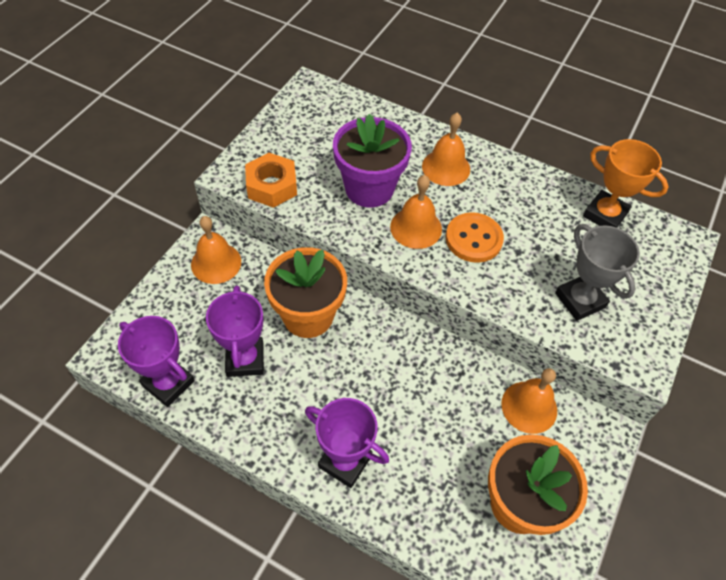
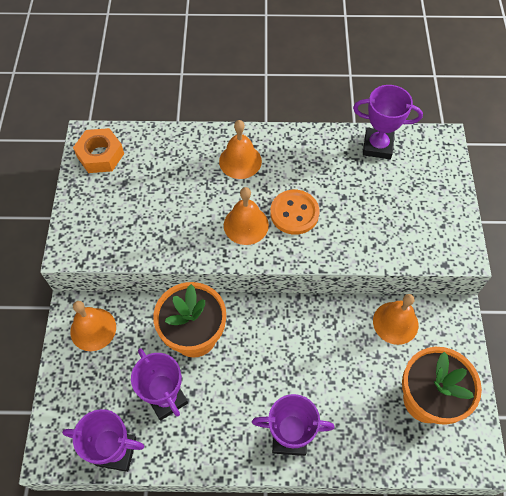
camera: 25 degrees left, 5 degrees up
orange nut [245,153,297,208] -> orange nut moved to [73,128,124,173]
purple flower pot [333,114,412,208] -> none
grey trophy [555,224,640,321] -> none
orange trophy [583,139,669,228] -> purple trophy [353,85,423,159]

